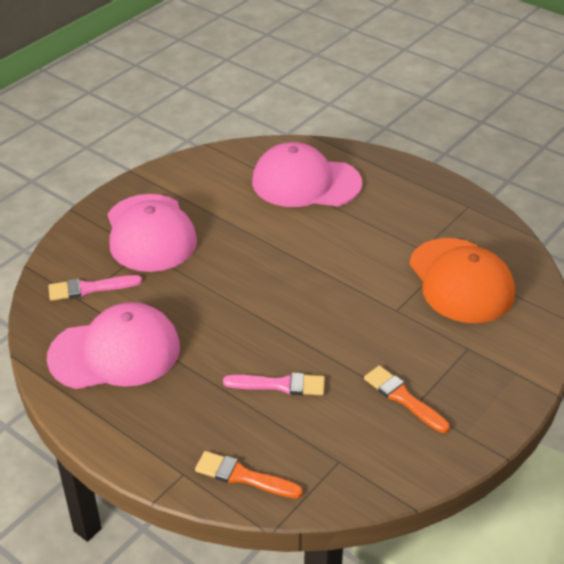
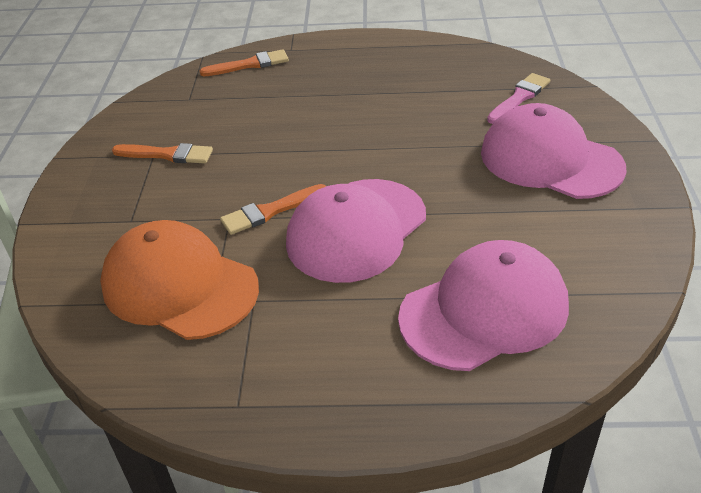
camera: 145 degrees right, 0 degrees up
pink cap [47,302,180,389] -> pink cap moved to [286,179,426,283]
pink brush [223,373,325,395] -> none
none -> orange brush [220,184,326,235]

